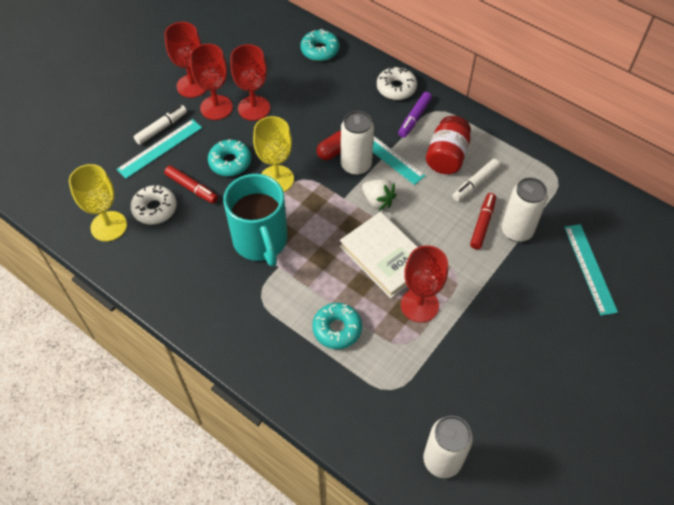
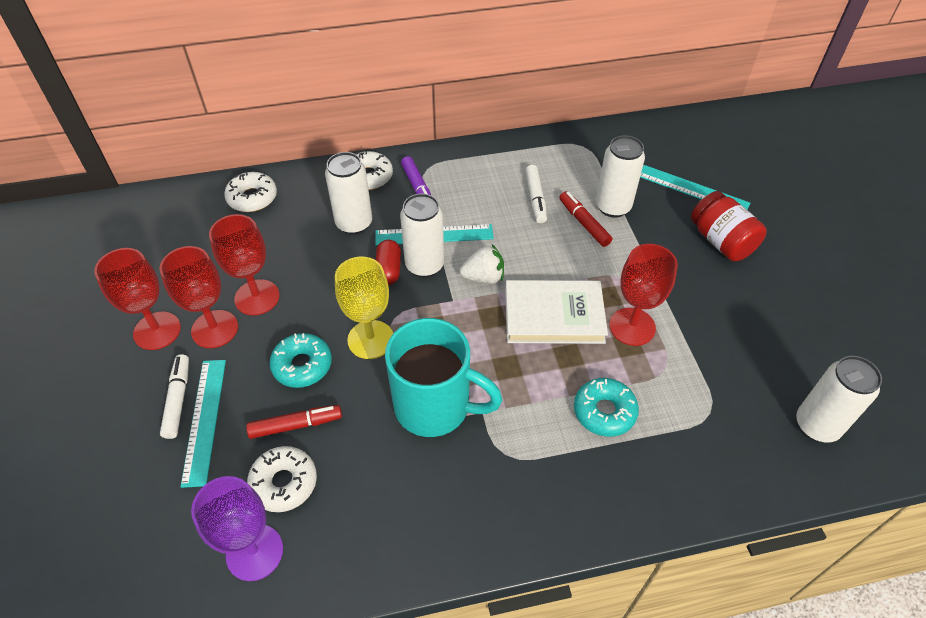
camera: 50 degrees left, 5 degrees down
yellow goblet [69,164,127,241] -> purple goblet [191,476,283,581]
turquoise donut [300,29,339,61] -> white donut [224,172,277,212]
red jar [426,116,471,174] -> red jar moved to [691,191,766,261]
none -> white can [325,152,372,235]

